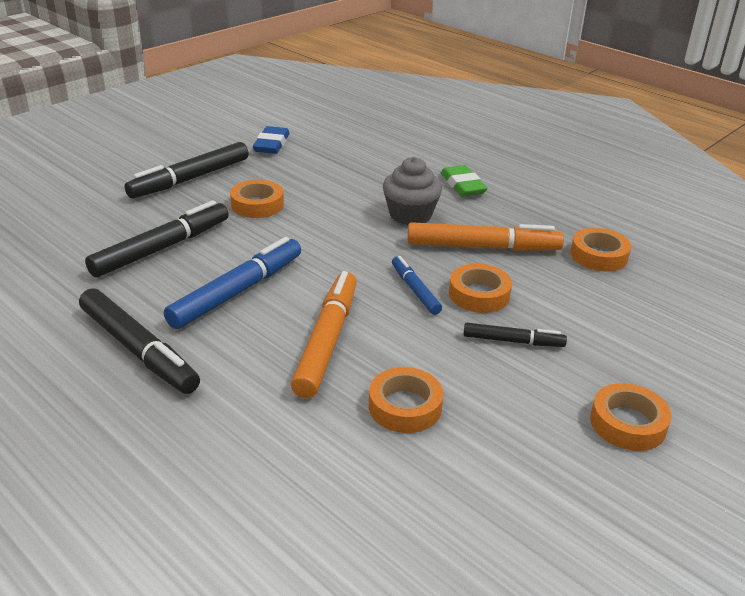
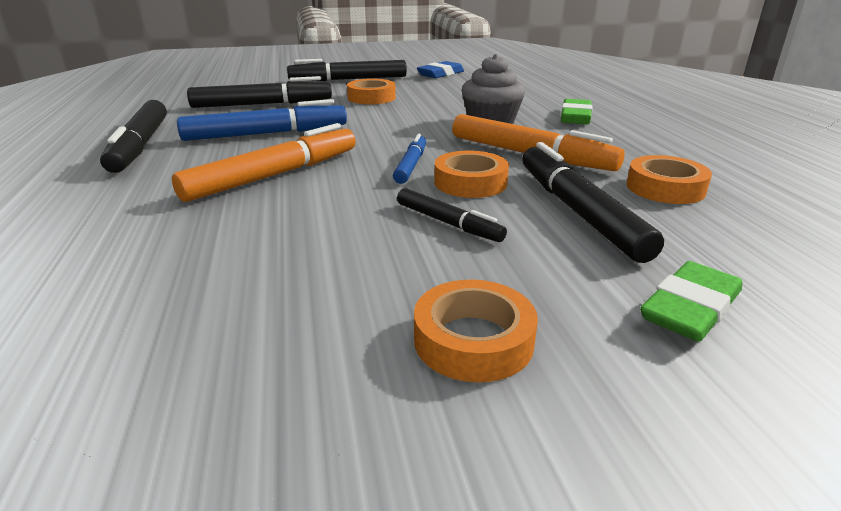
camera: 35 degrees right, 5 degrees down
orange tape [369,367,444,433] -> none
none -> black marker [522,142,664,263]
none -> green eraser [640,261,742,342]

